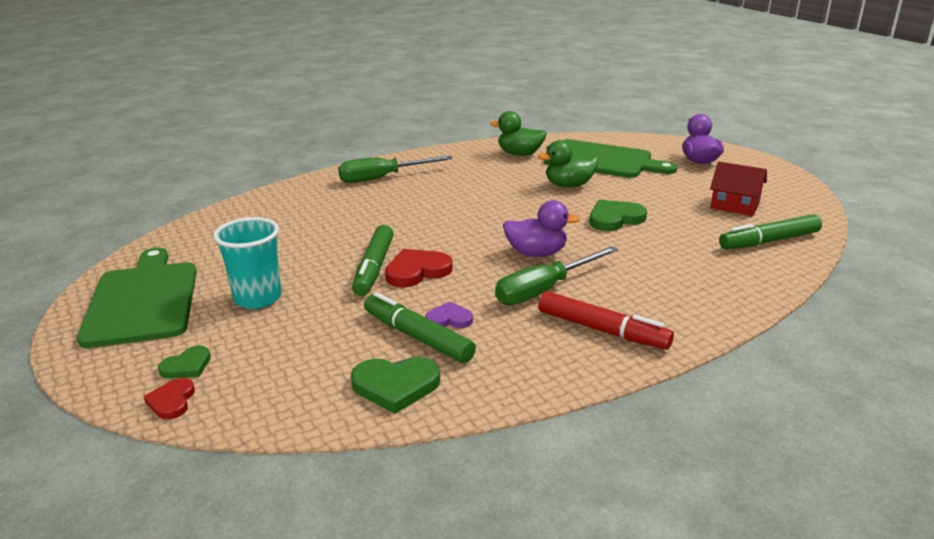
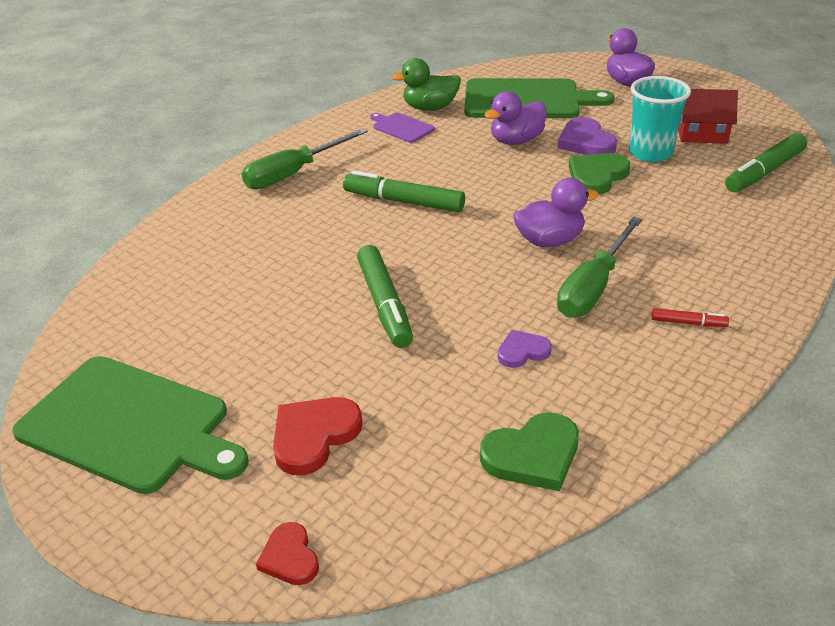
camera: 20 degrees left, 10 degrees up
green cutting board [77,248,197,348] -> green cutting board turned 150 degrees clockwise [12,356,248,494]
green heart [158,346,211,378] -> none
turquoise cup [213,217,281,309] -> turquoise cup moved to [629,76,691,162]
green marker [364,292,476,363] -> green marker moved to [343,171,465,212]
red heart [385,249,453,287] -> red heart moved to [273,397,363,476]
green duck [538,140,598,187] -> purple duck [485,91,546,145]
red marker [538,291,674,350] -> red marker [651,308,729,327], size x0.48
none -> purple cutting board [370,113,435,143]
none -> purple heart [557,117,617,155]

